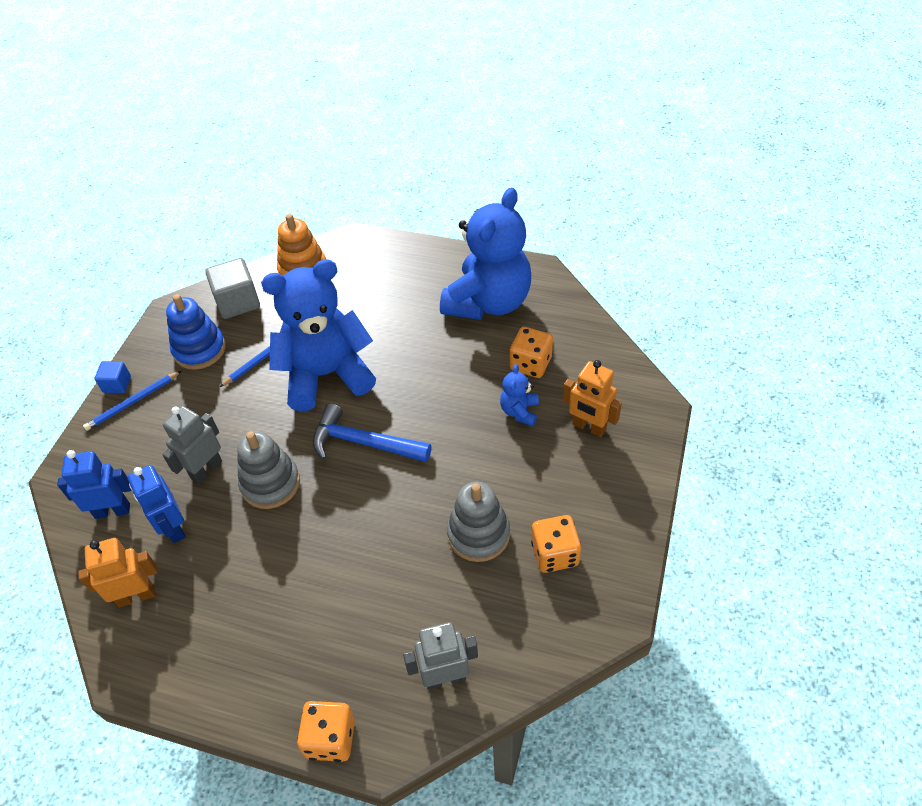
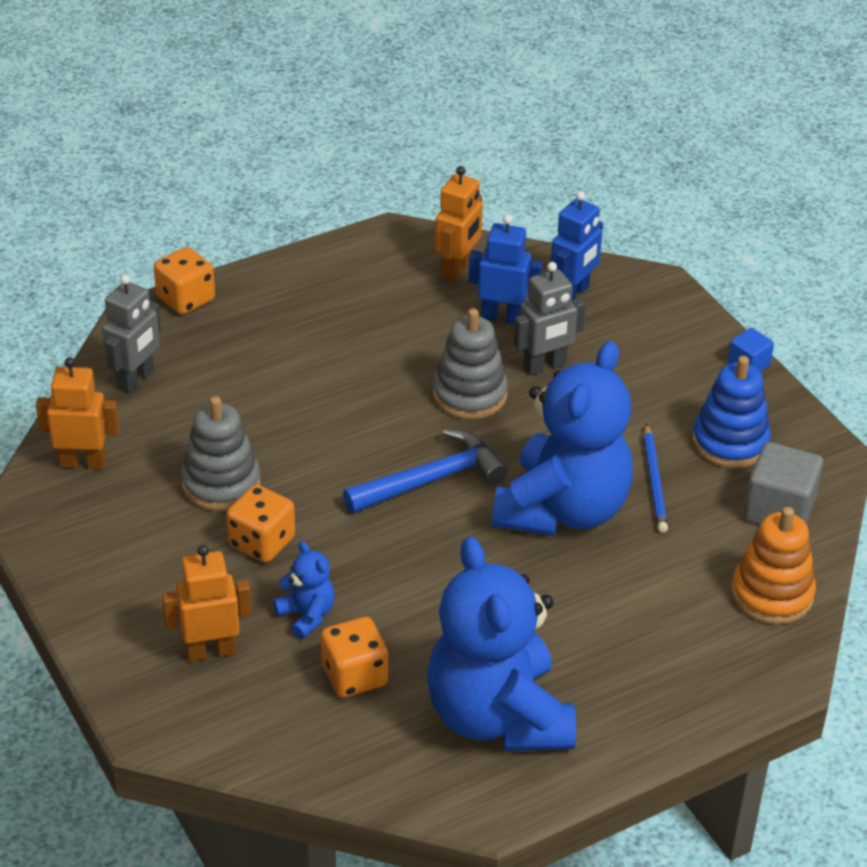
camera: 130 degrees right, 10 degrees down
blue pencil [83,371,181,431] -> none
grey robot [163,406,222,484] -> grey robot turned 75 degrees clockwise [514,262,586,376]
orange dice [531,515,581,573] -> orange dice moved to [227,485,295,563]
none -> orange robot [36,357,119,469]

